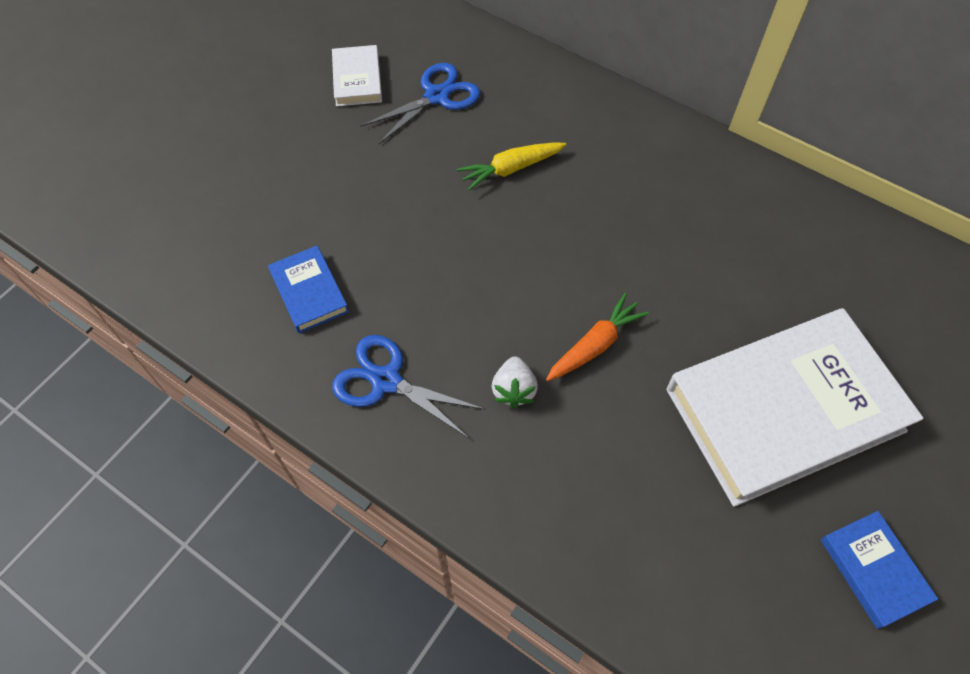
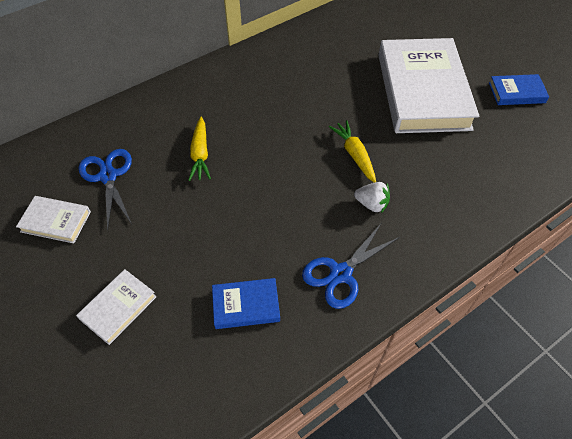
camera: 70 degrees left, 5 degrees down
orange carrot [546,293,649,381] -> yellow carrot [329,120,376,183]
none -> white book [76,269,157,345]

